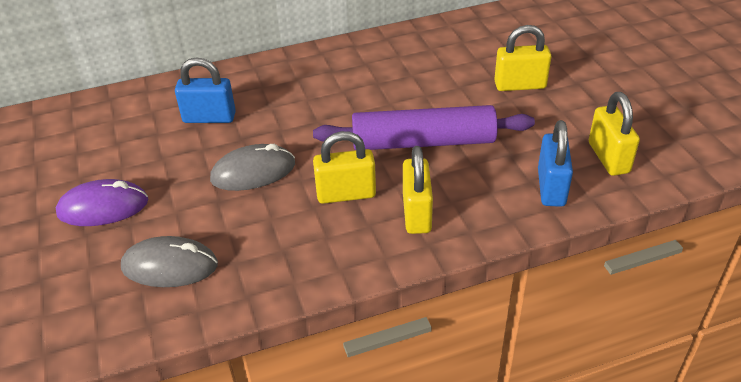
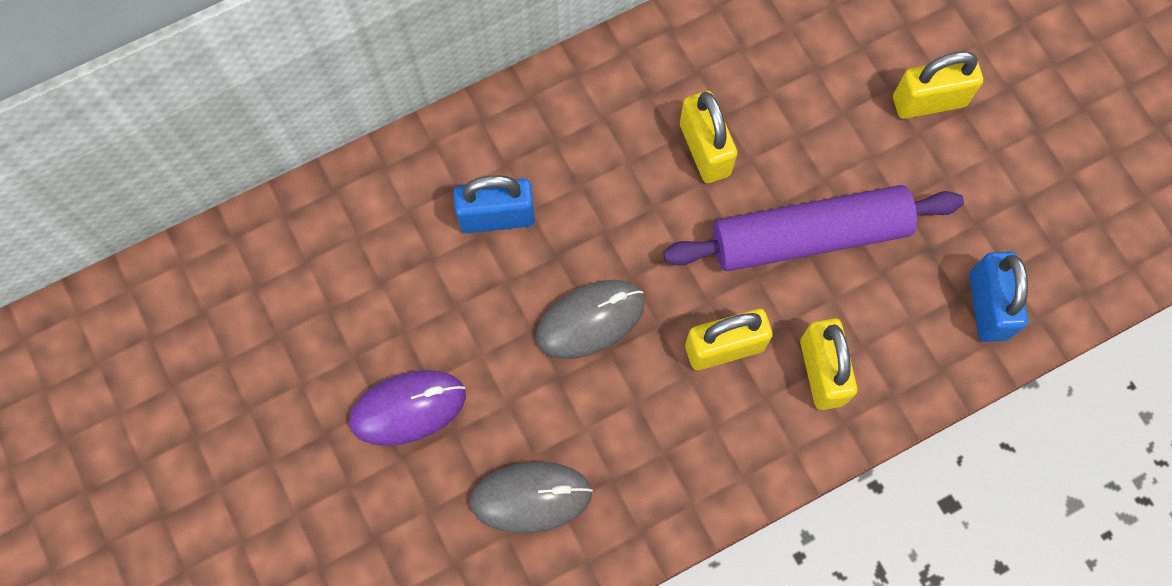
camera: 10 degrees left, 30 degrees up
yellow padlock [589,92,640,176] -> yellow padlock moved to [680,91,737,183]

